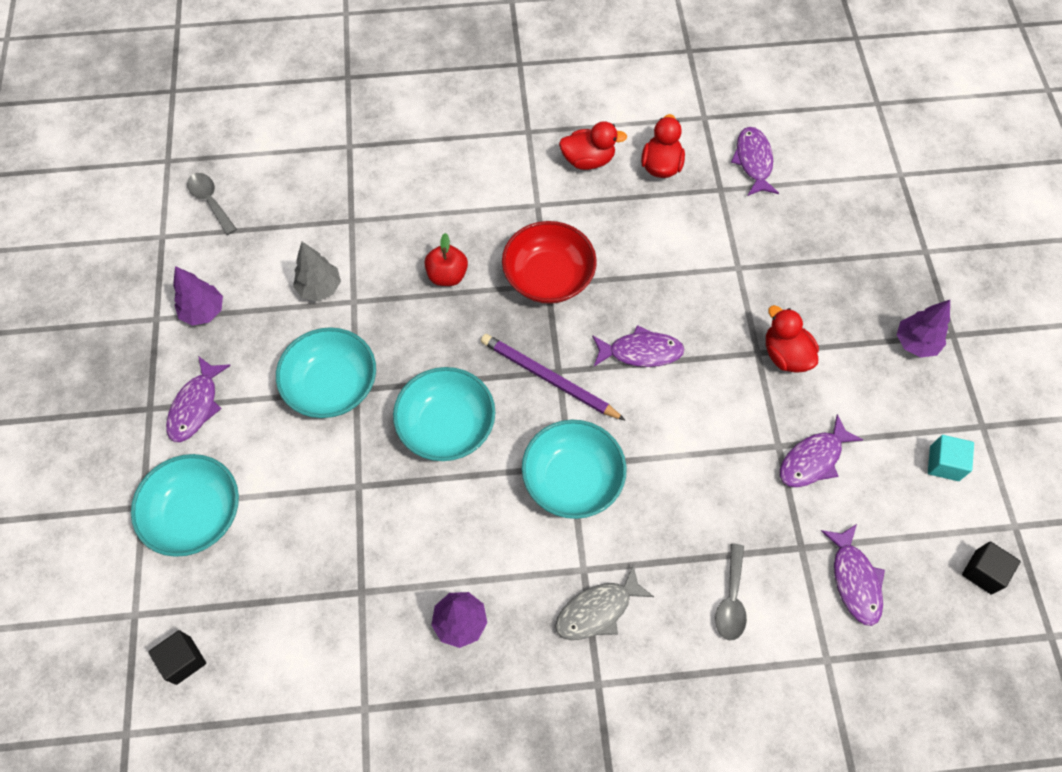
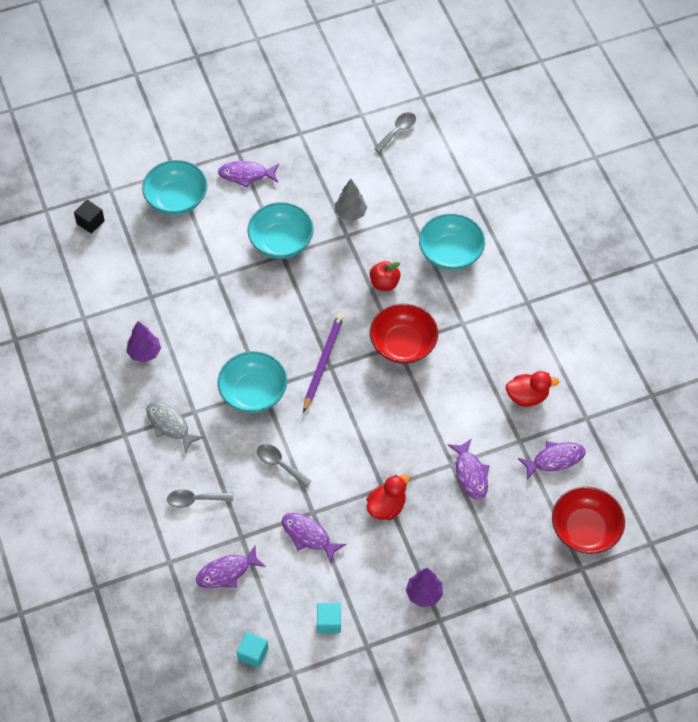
camera: 75 degrees right, 5 degrees down
purple tree [173,266,223,326] -> none
turquoise bowl [393,367,495,461] -> turquoise bowl moved to [419,213,485,270]
red duck [559,121,627,170] -> none
purple fish [592,325,685,367] -> purple fish moved to [448,438,490,500]
black cube [962,541,1021,595] -> turquoise cube [237,632,268,668]
none -> grey spoon [257,444,312,487]
none -> red bowl [552,487,625,554]

